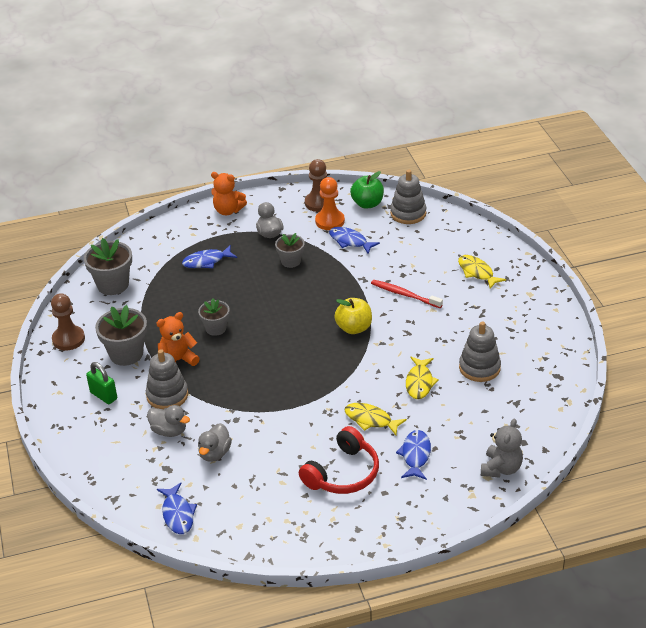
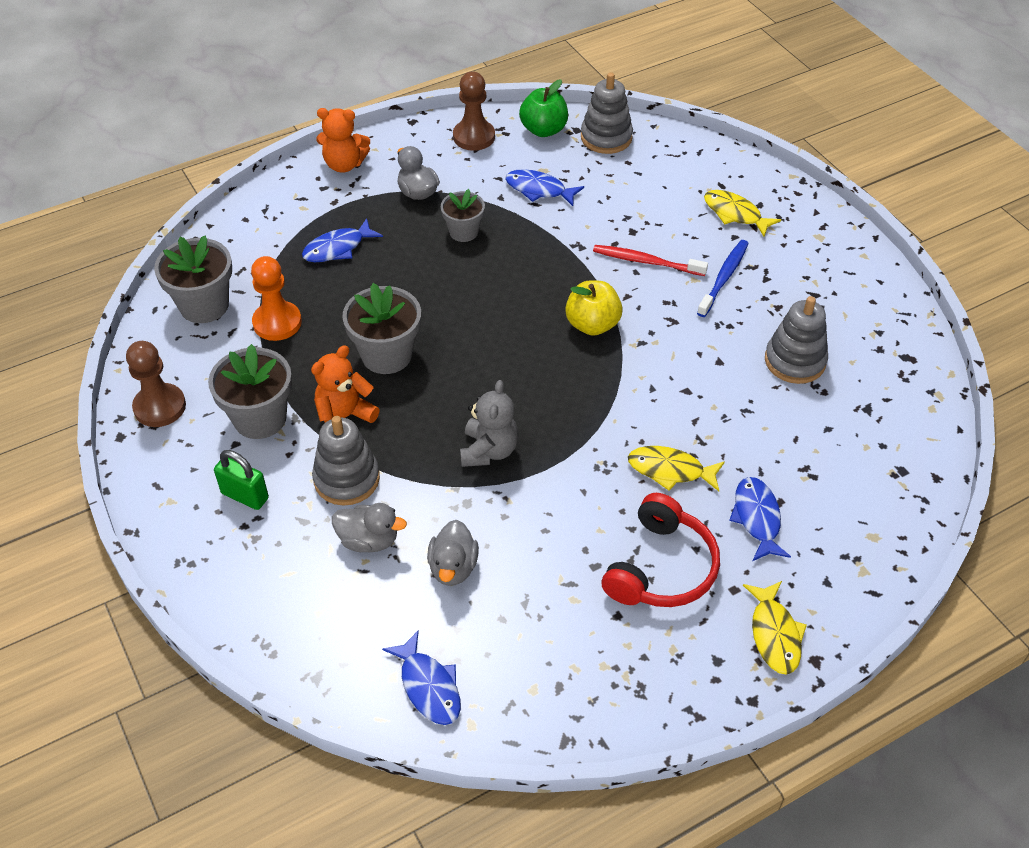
camera: 15 degrees left, 10 degrees up
grey flower pot [198,298,230,336] -> grey flower pot [342,283,421,374], size x1.59
orange pawn [315,177,345,230] -> orange pawn moved to [251,256,302,341]
yellow fish [406,357,439,399] -> yellow fish moved to [743,581,807,675]
grey teddy bear [481,419,523,478] -> grey teddy bear moved to [460,380,518,467]
none -> blue toothbrush [697,240,749,317]

